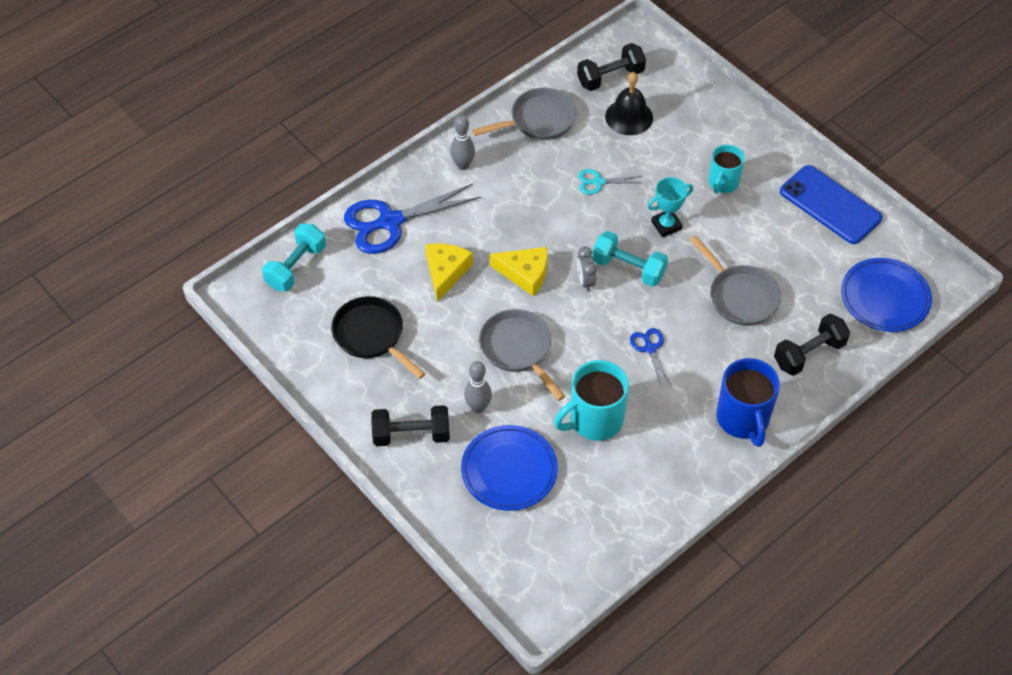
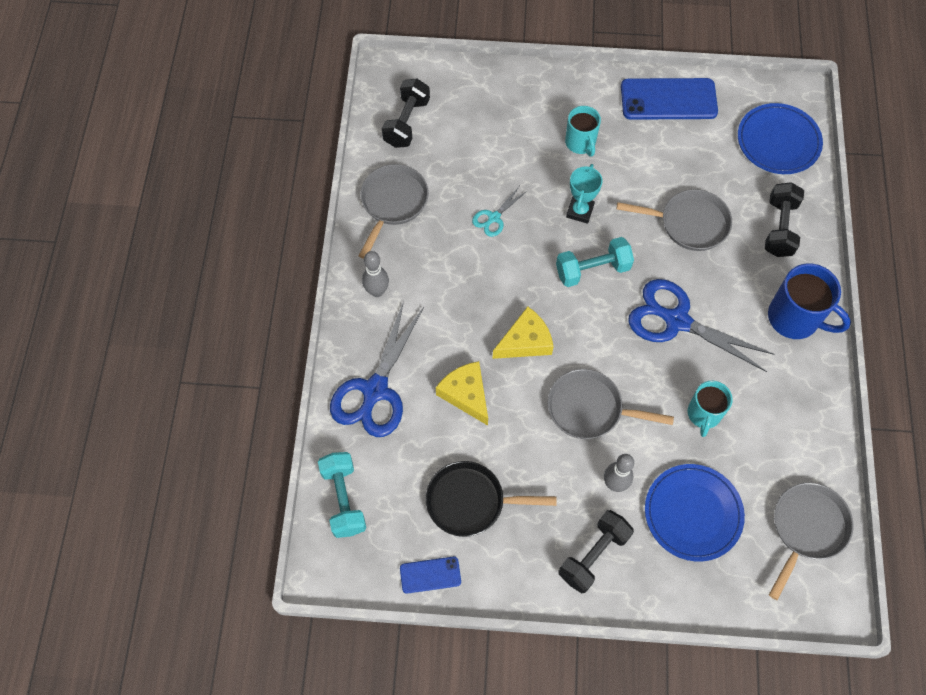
camera: 45 degrees left, 10 degrees up
turquoise mug [554,360,629,441] -> turquoise mug [688,381,733,437], size x0.65
grey clock [577,246,597,292] -> none
black bell [605,72,653,135] -> none
blue scissors [630,328,672,388] -> blue scissors [629,279,774,372], size x2.08
none -> blue phone [400,556,461,594]
none -> grey pan [769,483,853,600]

